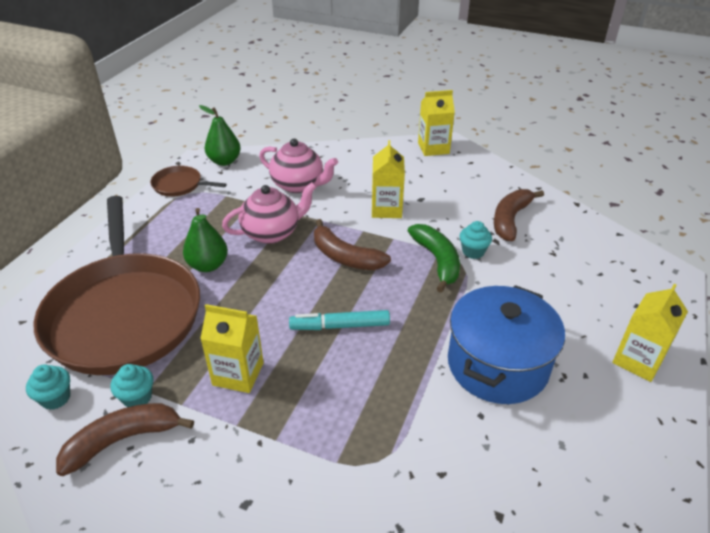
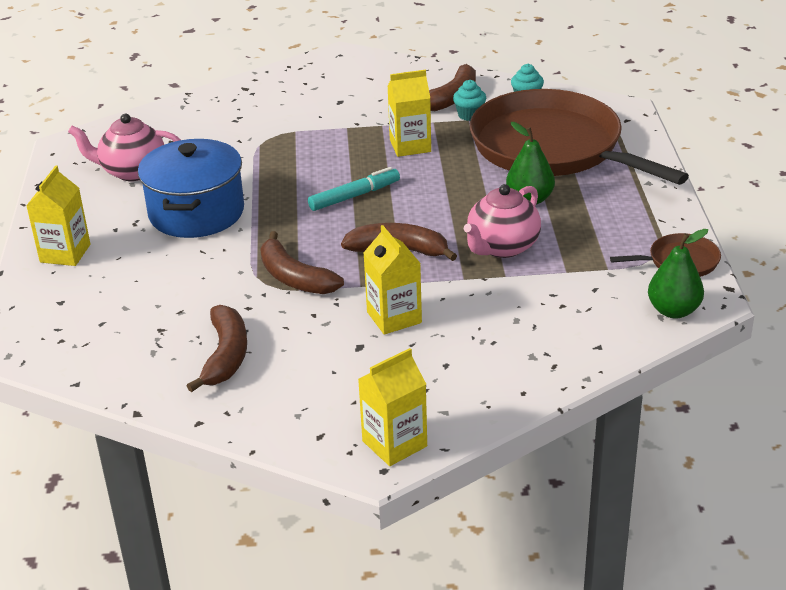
camera: 155 degrees right, 5 degrees down
pink teapot [259,139,338,193] -> pink teapot moved to [68,114,181,181]
green banana [408,224,460,293] -> brown banana [260,231,344,294]
turquoise cupcake [459,221,492,259] -> none

